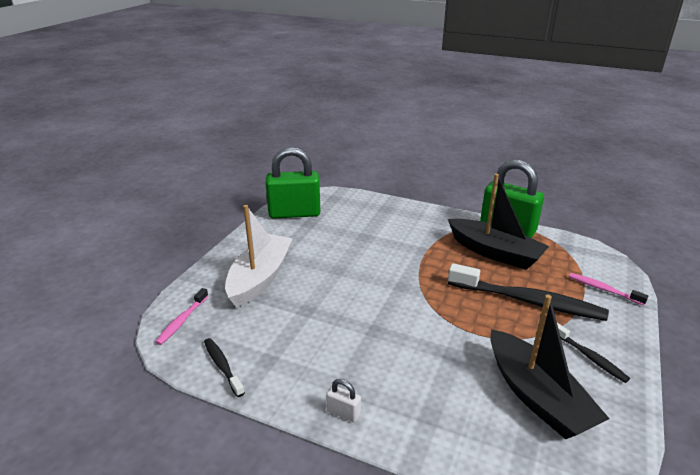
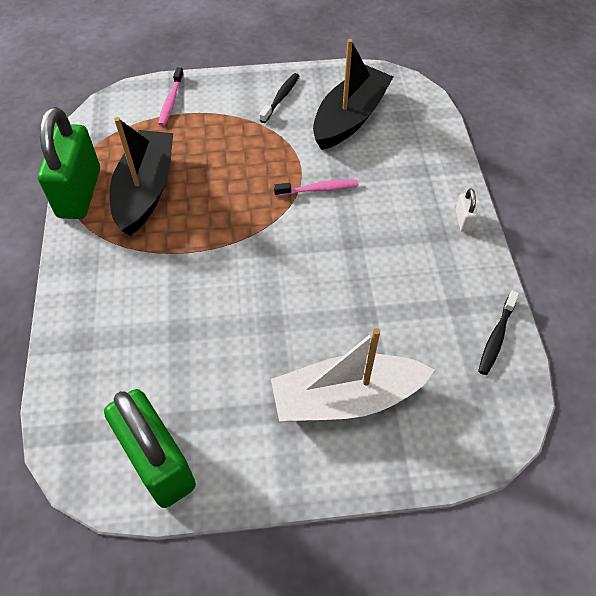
camera: 120 degrees left, 25 degrees up
pink toothbrush [155,288,208,345] -> pink toothbrush moved to [274,180,359,196]
black toothbrush [448,263,609,321] -> none

